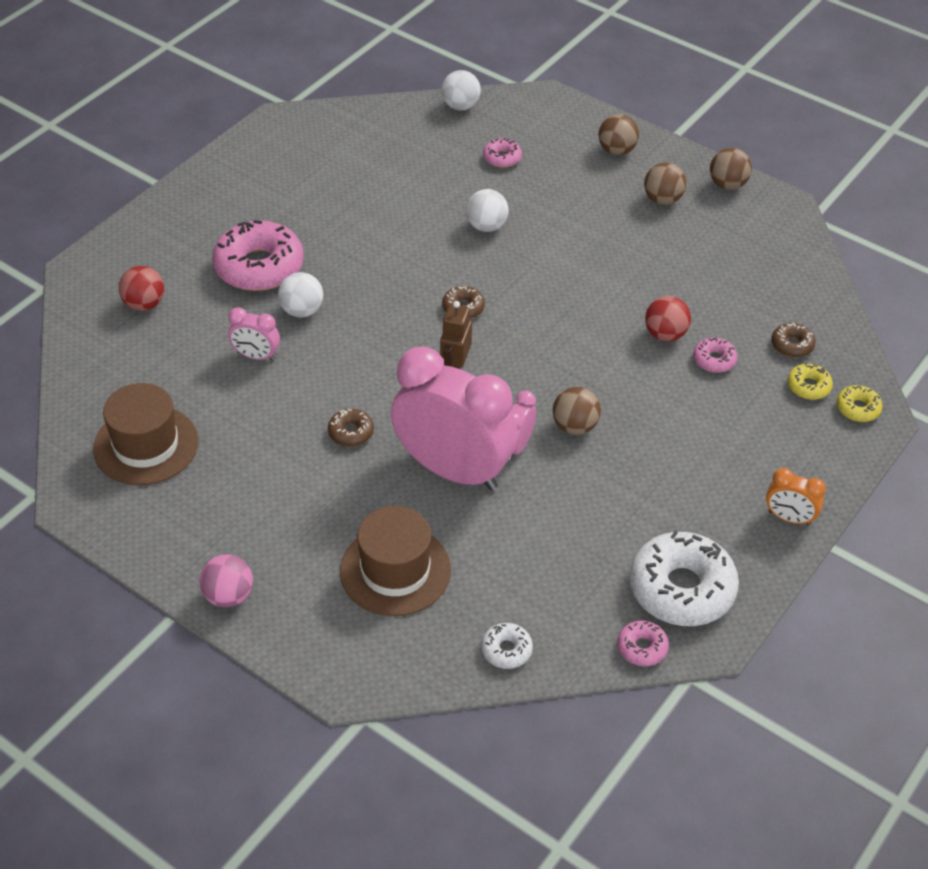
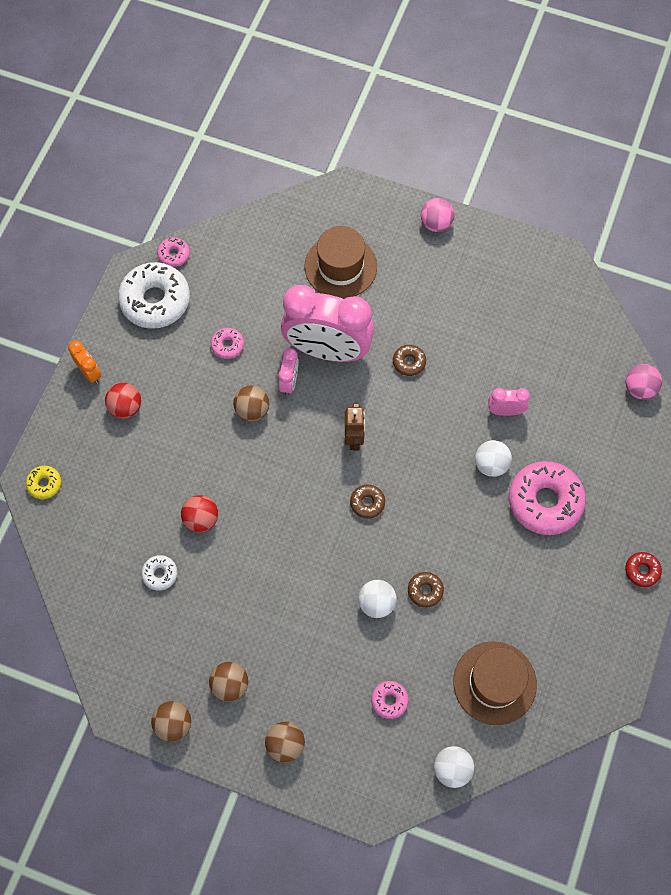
camera: 165 degrees right, 20 degrees up
brown hat [93,383,198,485] -> brown hat moved to [453,641,537,725]
red ball [119,266,164,311] -> red ball moved to [105,383,141,419]
white donut [481,623,533,669] -> white donut moved to [141,555,177,591]
pink donut [693,337,738,373] -> pink donut moved to [211,328,244,359]
orange clock [766,468,826,526] -> orange clock turned 45 degrees clockwise [68,341,102,384]
brown donut [771,323,816,358] -> brown donut moved to [408,572,444,608]
yellow donut [787,363,833,400] -> none
none -> red donut [625,552,662,587]
none -> pink ball [626,364,662,400]

